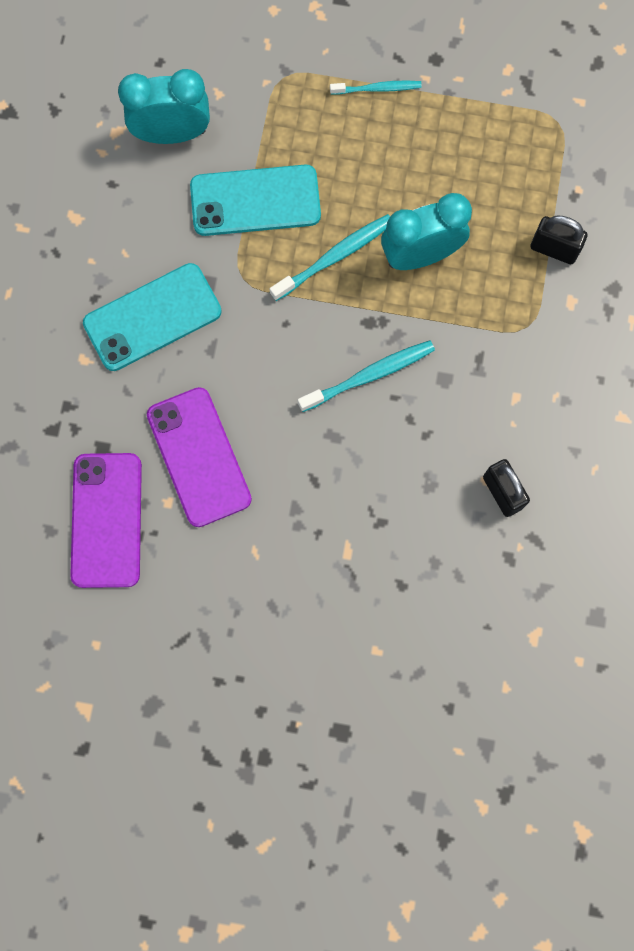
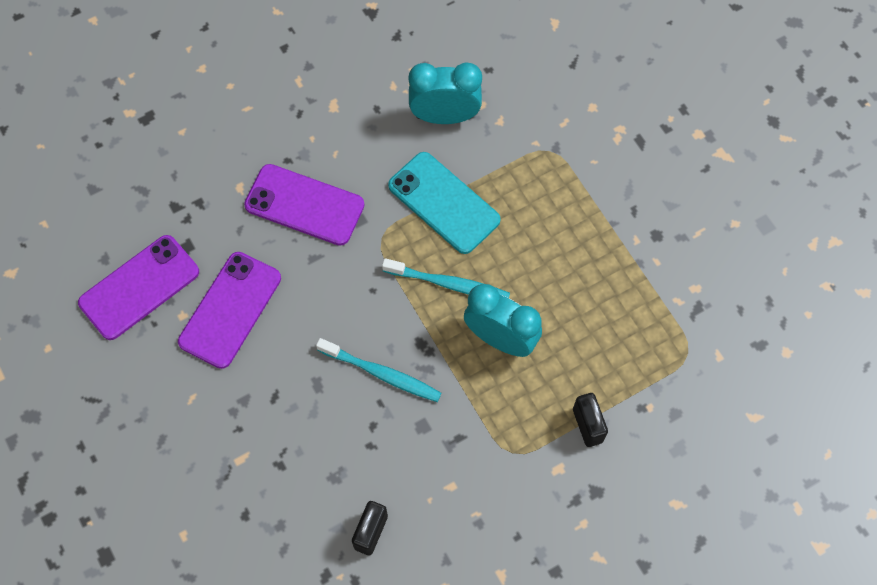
camera: 50 degrees right, 10 degrees down
turquoise phone [83,263,222,371] -> purple phone [244,164,364,246]
turquoise clock [118,69,210,144] -> turquoise clock turned 45 degrees counterclockwise [408,62,482,124]
turquoise toothbrush [330,81,422,95] -> none

